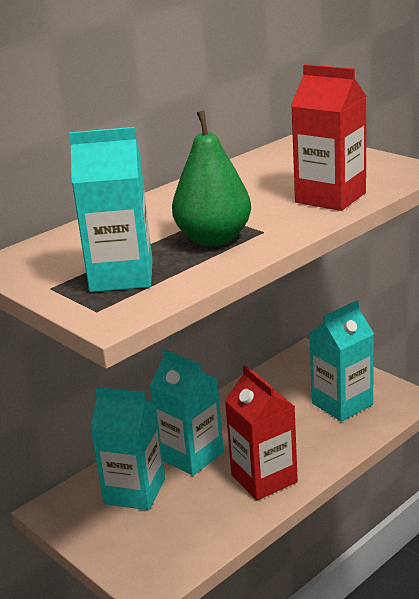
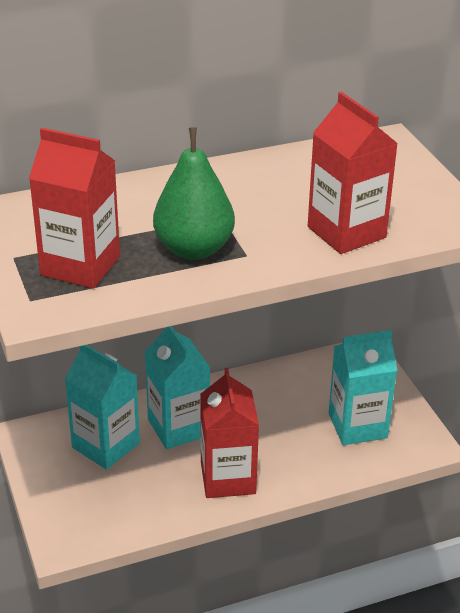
camera: 20 degrees right, 10 degrees up
turquoise carton [69,127,153,292] -> red carton [29,128,120,289]

